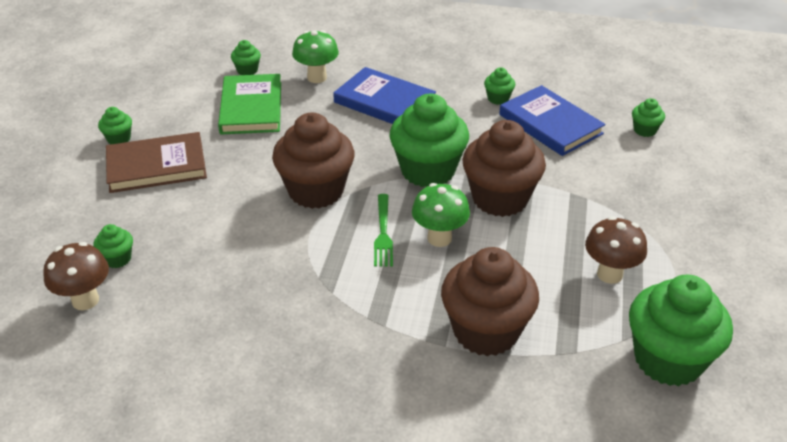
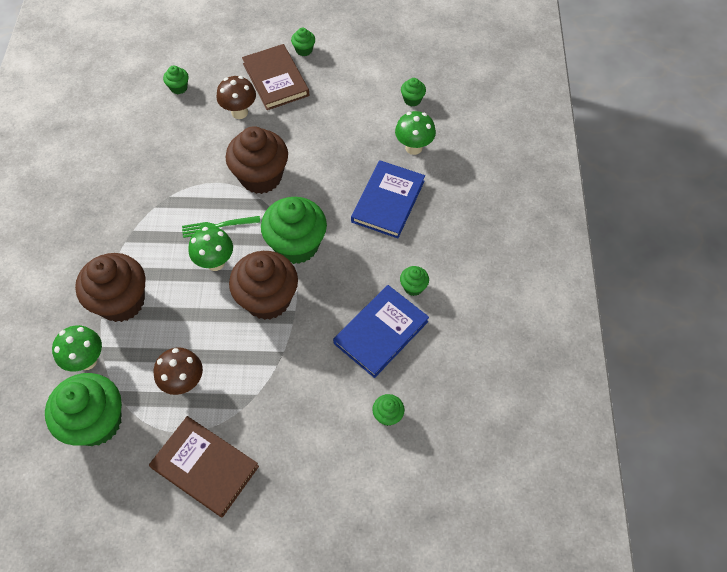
camera: 80 degrees right, 20 degrees up
brown mushroom [43,242,109,310] -> brown mushroom moved to [216,76,256,119]
green book [218,74,281,135] -> none
none -> green mushroom [52,325,102,372]
none -> brown book [149,416,259,517]

